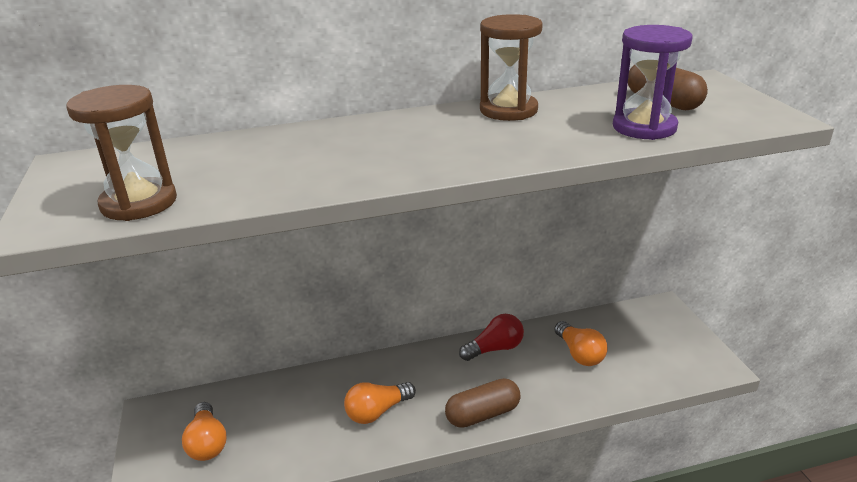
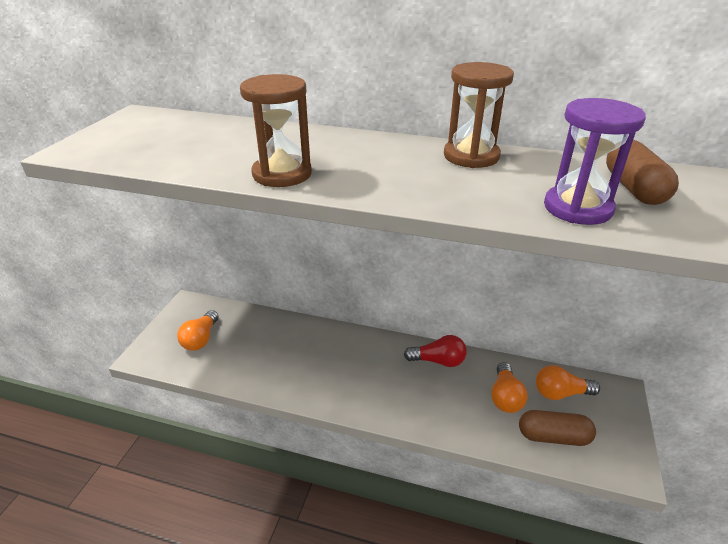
camera: 30 degrees right, 5 degrees up
brown hourglass [67,85,177,221] -> brown hourglass moved to [240,74,312,187]
orange light bulb [344,382,416,424] -> orange light bulb moved to [536,365,600,400]
brown capsule [445,378,521,428] -> brown capsule moved to [519,410,596,446]

